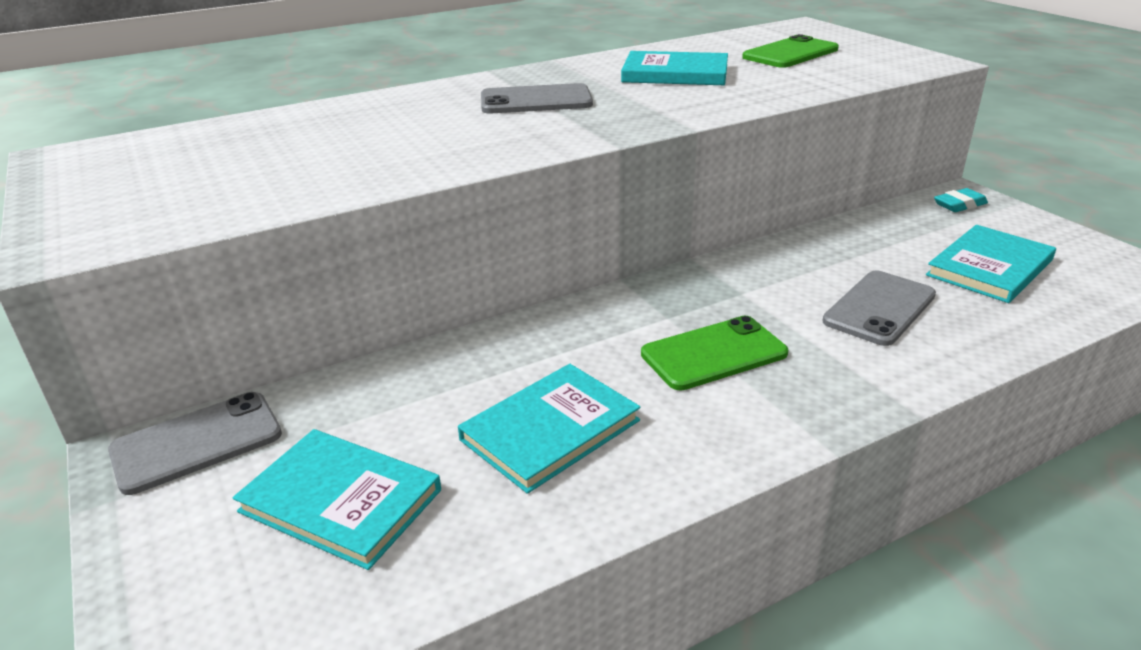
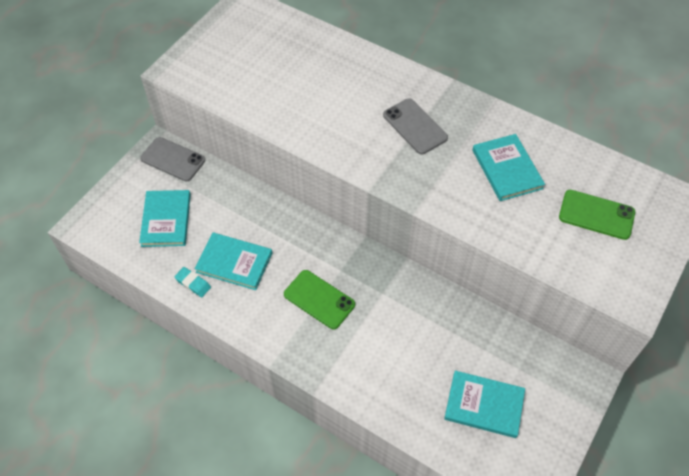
camera: 60 degrees right, 25 degrees up
grey phone [822,271,936,346] -> none
turquoise eraser [934,188,988,212] -> turquoise eraser moved to [174,267,211,297]

